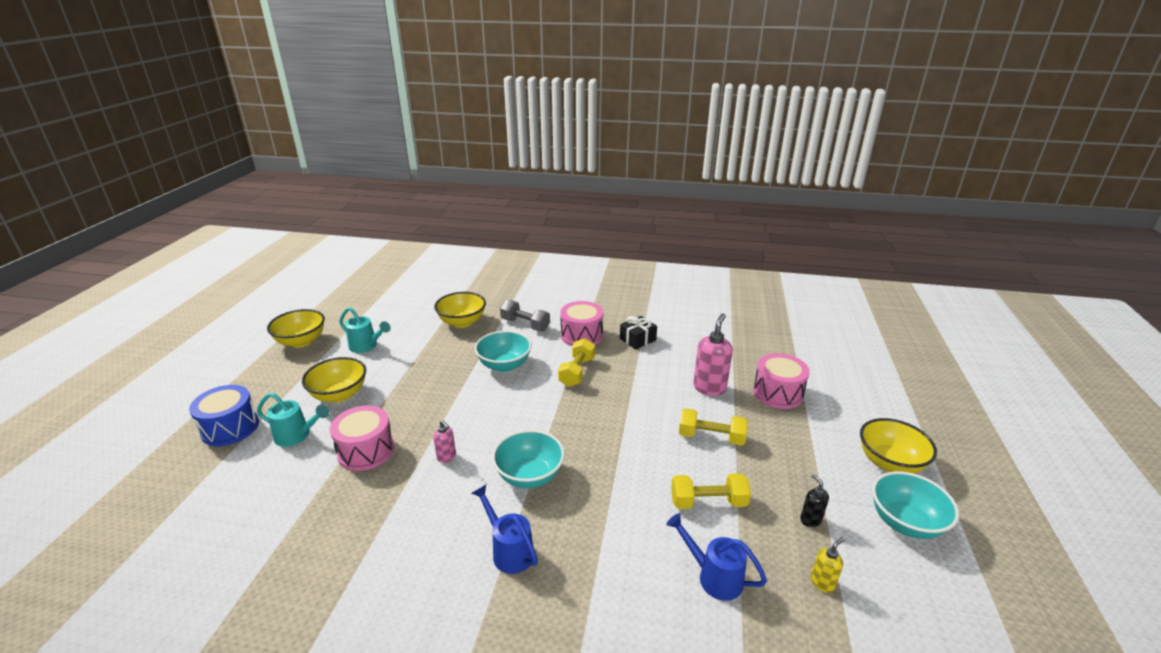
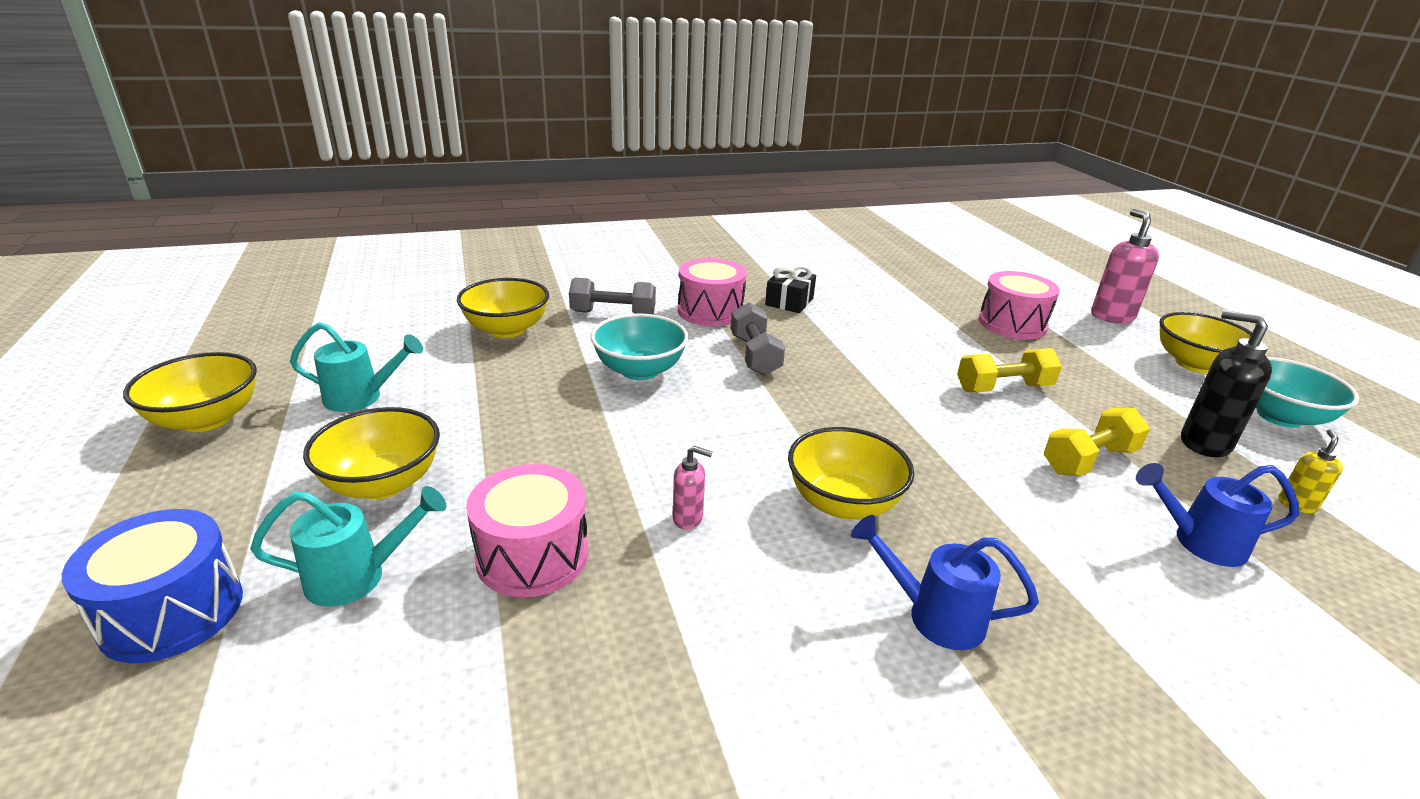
camera: 30 degrees left, 0 degrees up
turquoise bowl [492,430,565,488] -> yellow bowl [788,427,914,519]
yellow dumbbell [558,338,595,387] -> grey dumbbell [731,302,785,376]
pink soap dispenser [693,313,733,396] -> pink soap dispenser moved to [1091,209,1159,323]
black soap dispenser [800,474,829,527] -> black soap dispenser [1181,309,1272,457], size x1.91

